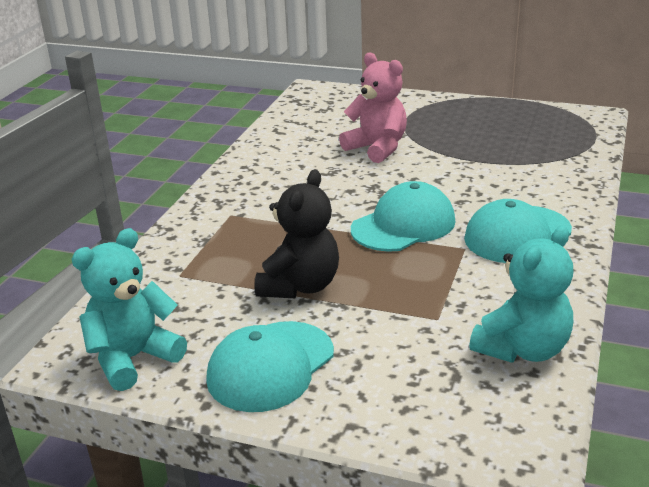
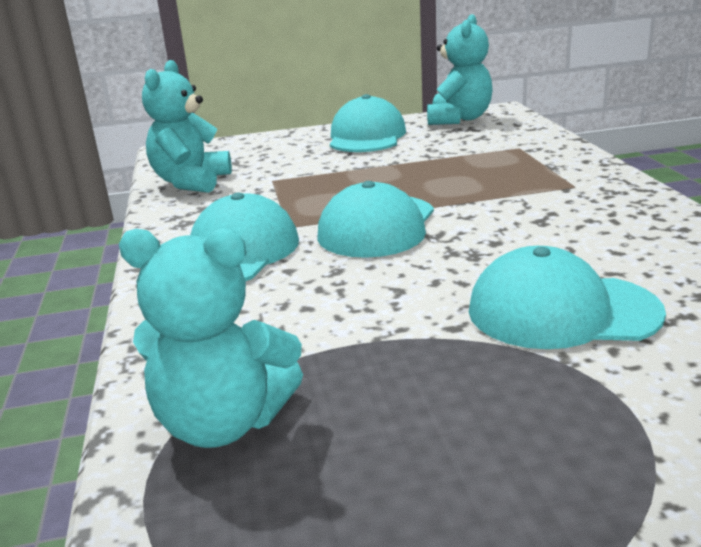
camera: 150 degrees right, 5 degrees down
black teddy bear [255,169,339,299] -> none
pink teddy bear [339,52,407,163] -> turquoise cap [469,246,666,349]
none -> turquoise teddy bear [119,228,303,448]

